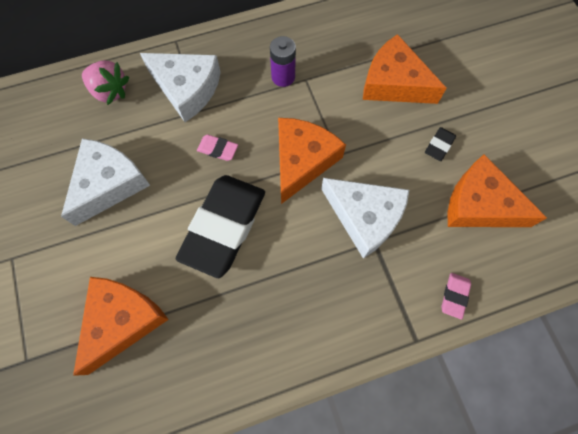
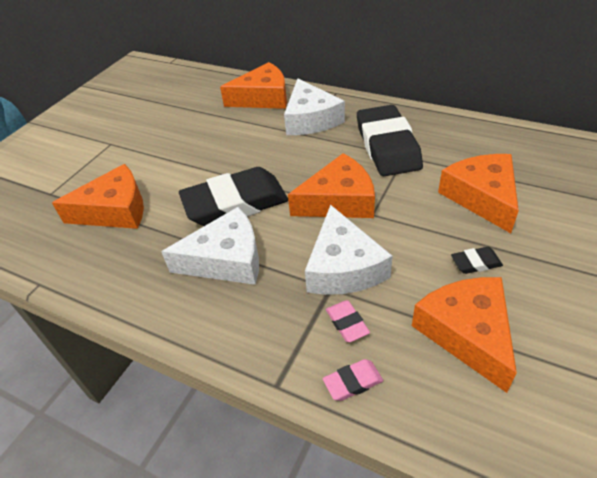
camera: 50 degrees right, 25 degrees down
white cheese [61,138,150,226] -> white cheese moved to [161,207,259,285]
pink strawberry [82,61,129,105] -> orange cheese [220,62,287,109]
pink eraser [197,135,238,161] -> pink eraser moved to [326,300,370,342]
purple battery [270,36,296,87] -> black eraser [357,105,423,176]

